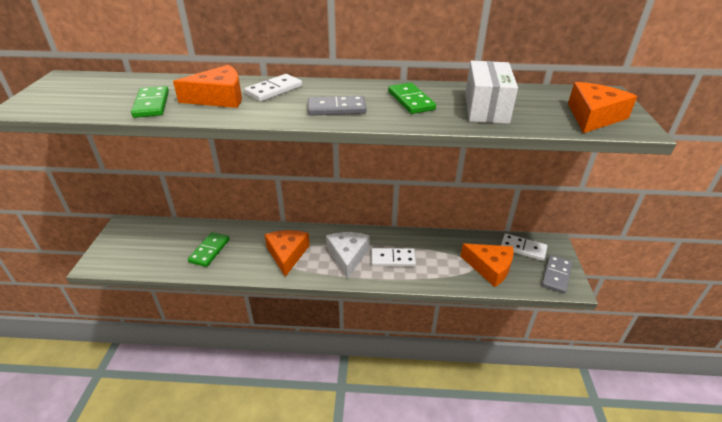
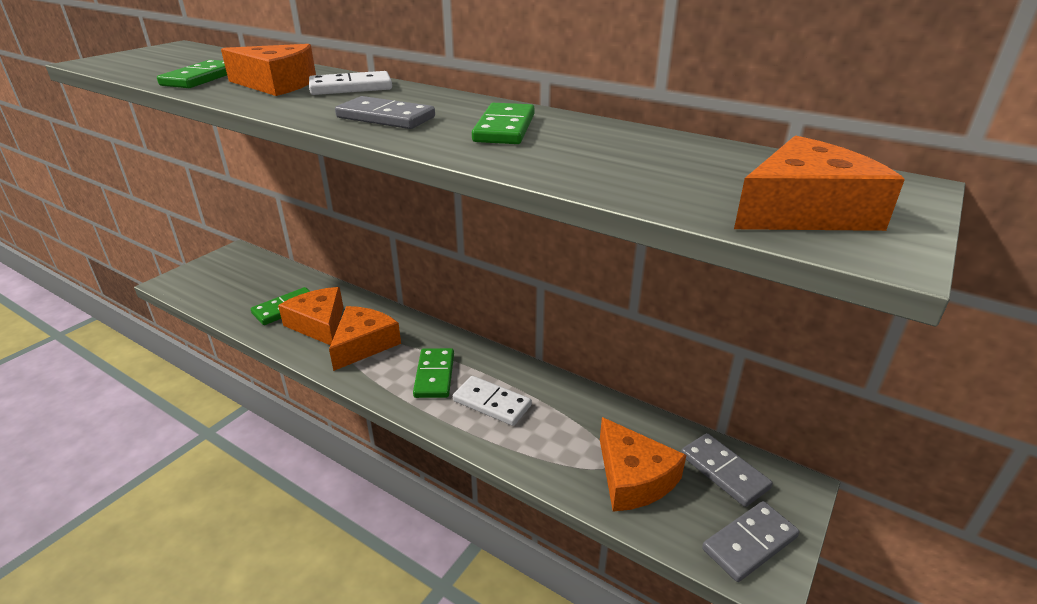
camera: 30 degrees right, 5 degrees down
white cheese [326,232,370,279] -> green domino [413,348,454,398]
white box [465,61,518,124] -> none
white domino [501,233,547,261] -> grey domino [681,433,773,507]
none -> orange cheese [278,287,343,345]

